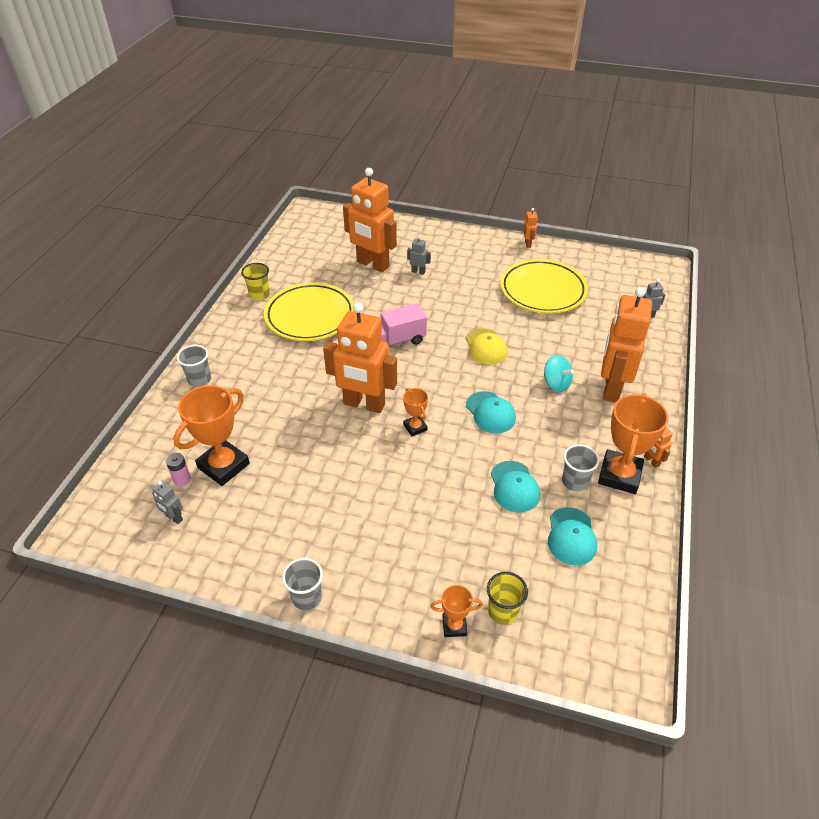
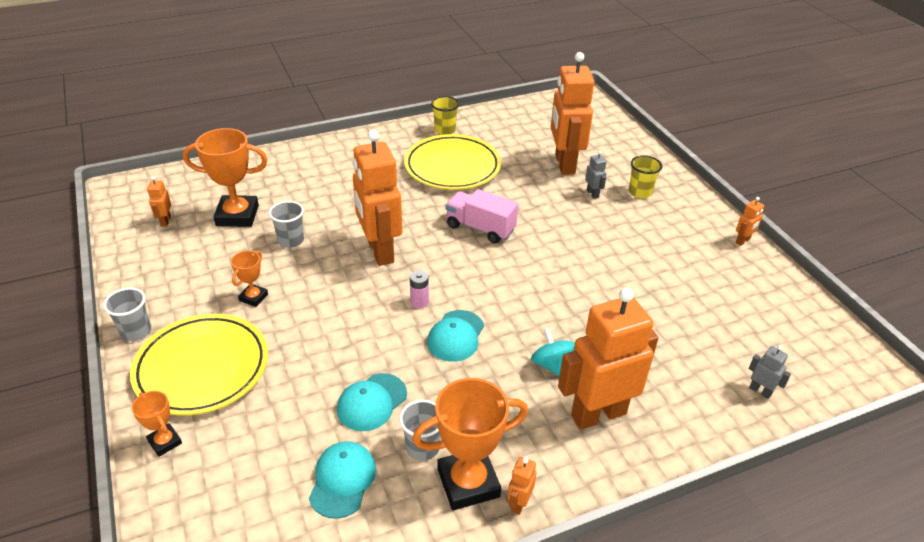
camera: 50 degrees right, 5 degrees down
grey robot [152,481,183,524] -> orange robot [147,176,171,227]
pink battery [166,453,191,487] -> pink battery moved to [410,270,429,309]
grey cup [177,345,211,387] -> grey cup moved to [269,201,304,248]
orange trophy [403,388,428,436] -> orange trophy moved to [231,251,268,307]
yellow cap [465,328,507,365] -> none
yellow cup [487,572,528,625] -> yellow cup moved to [629,155,662,198]
yellow plate [500,259,588,313] -> yellow plate moved to [130,314,268,416]
turquoise spinning top [544,355,574,392] -> turquoise spinning top turned 150 degrees clockwise [531,328,575,376]
turquoise cap [548,507,597,565] -> turquoise cap turned 135 degrees clockwise [309,441,376,519]

